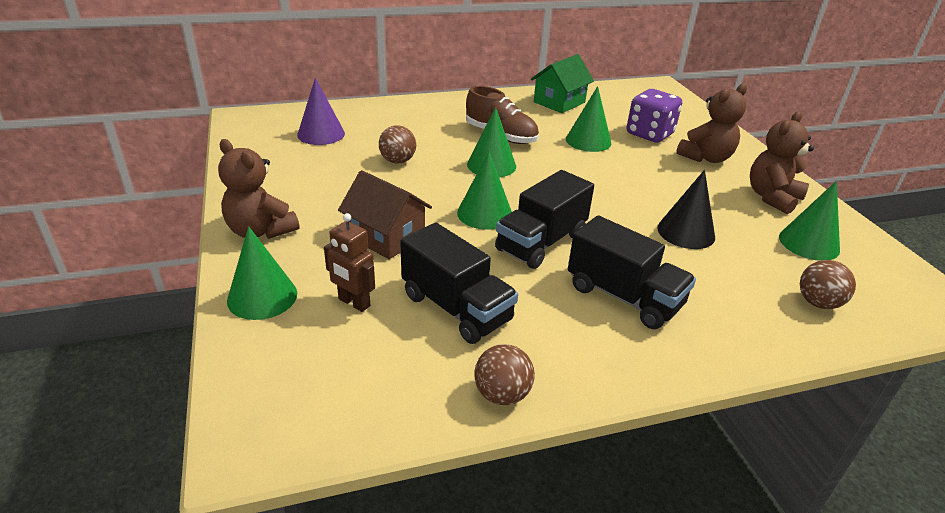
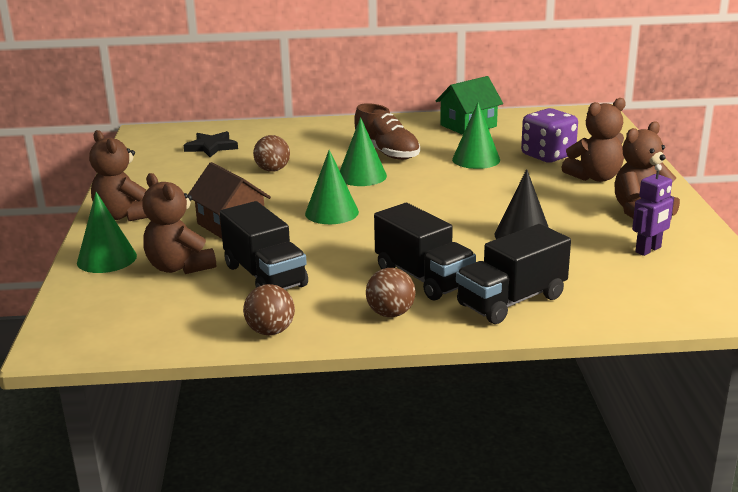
camera: 15 degrees right, 10 degrees down
purple cone [297,78,345,145] -> black star [183,131,238,157]
brown robot [324,213,375,312] -> brown teddy bear [142,173,216,274]
black truck [495,170,594,269] -> black truck moved to [456,224,571,324]
green cone [779,181,840,261] -> purple robot [632,164,674,256]
brown ball [800,260,856,309] -> brown ball moved to [366,268,416,317]

